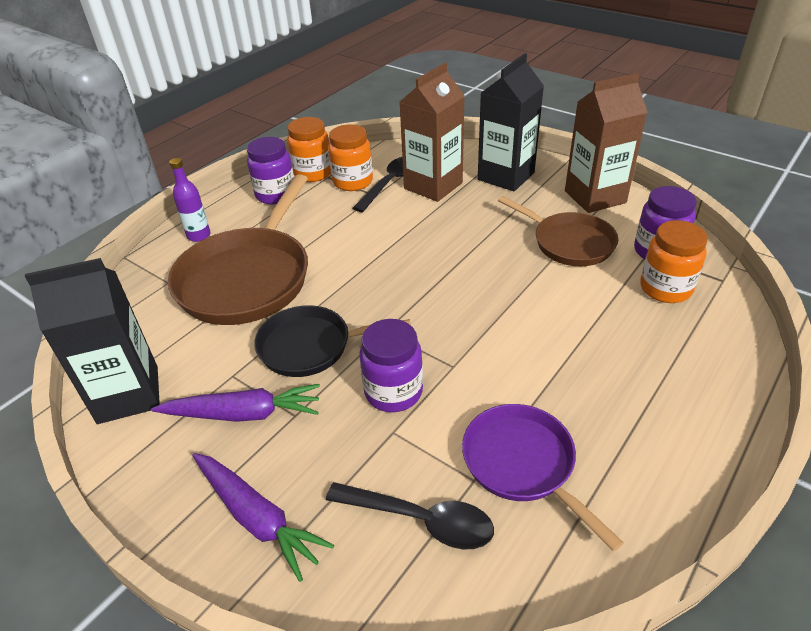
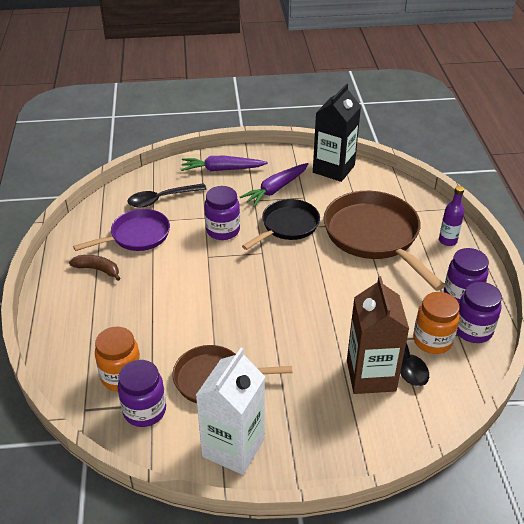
camera: 135 degrees right, 0 degrees up
orange jar [287,117,331,182] -> purple jar [456,282,502,343]
purple pan [462,404,624,552] -> purple pan turned 45 degrees counterclockwise [73,209,170,251]
black carton [478,53,544,191] -> none
brown carton [565,73,648,213] -> white carton [196,348,265,475]
none -> brown banana [69,255,121,281]

